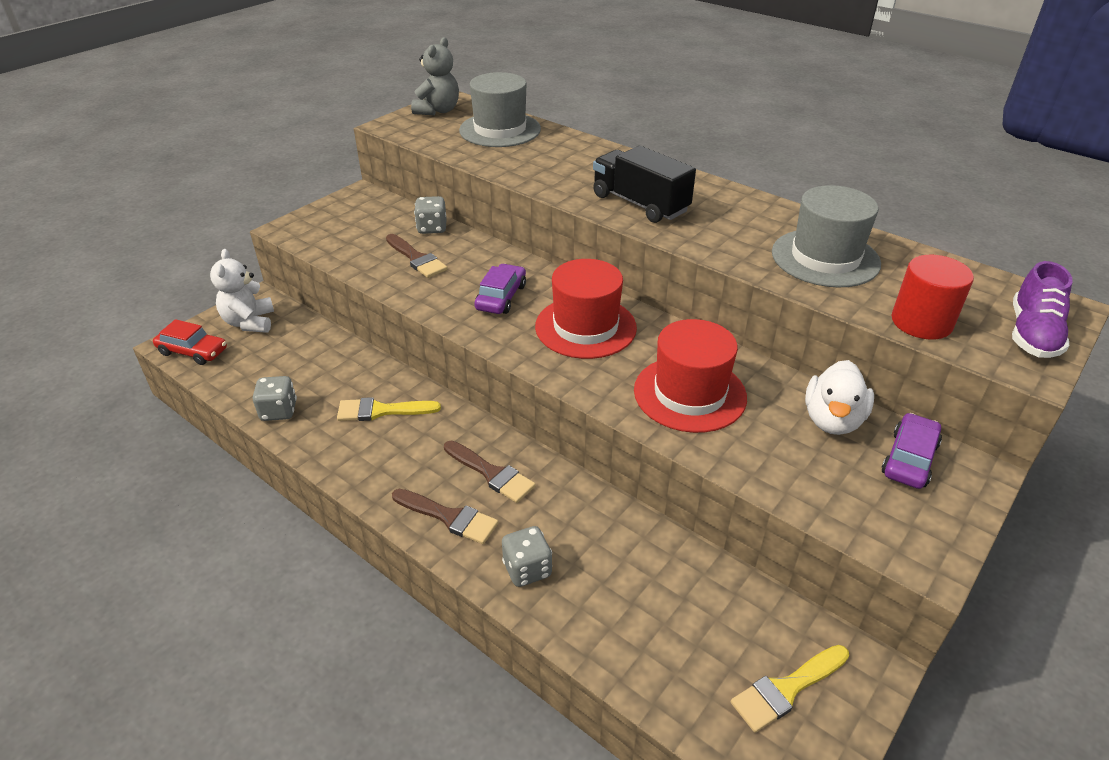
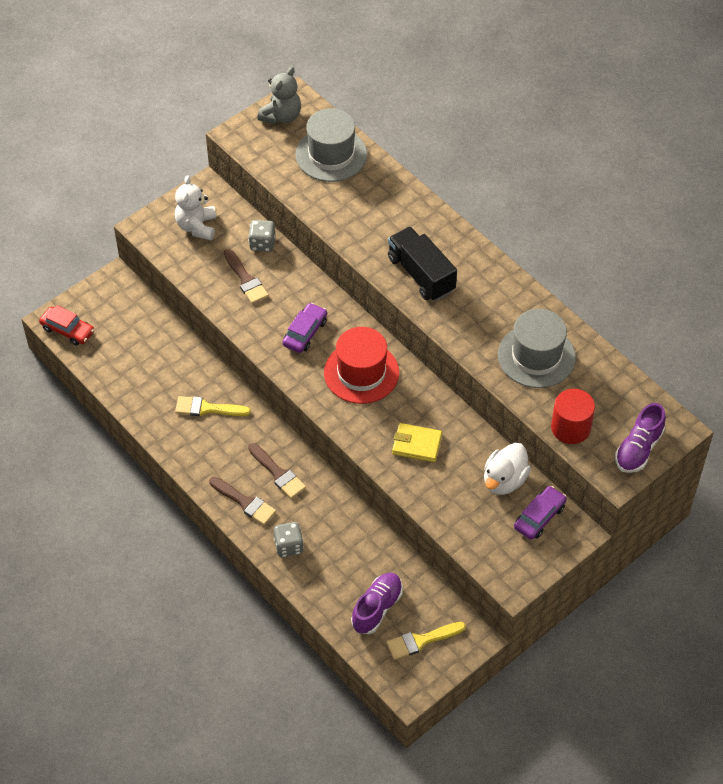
camera: 10 degrees right, 15 degrees up
white teddy bear [210,249,274,333] -> white teddy bear moved to [175,175,216,240]
grey dice [253,376,297,421] -> none
red hat [634,319,747,433] -> yellow wallet [392,423,442,462]
none -> purple shoe [351,573,403,634]

